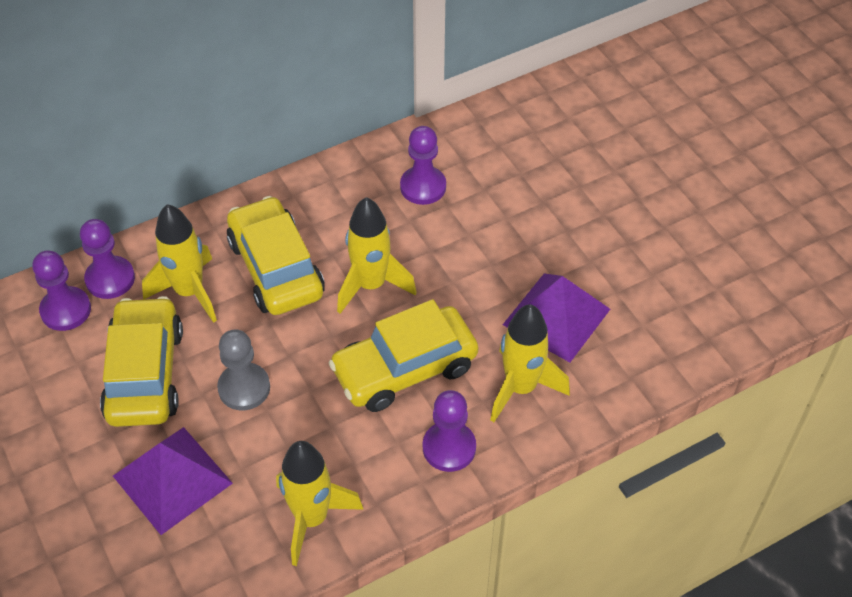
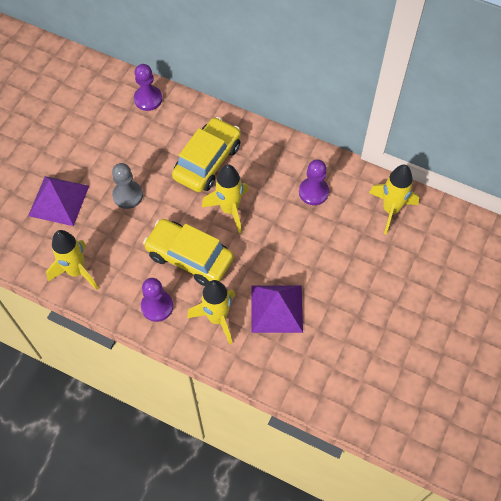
camera: 55 degrees right, 10 degrees up
purple pawn [32,251,91,331] -> none
yellow car [100,296,183,427] -> none
yellow rocket [142,204,217,323] -> yellow rocket moved to [369,165,419,234]

